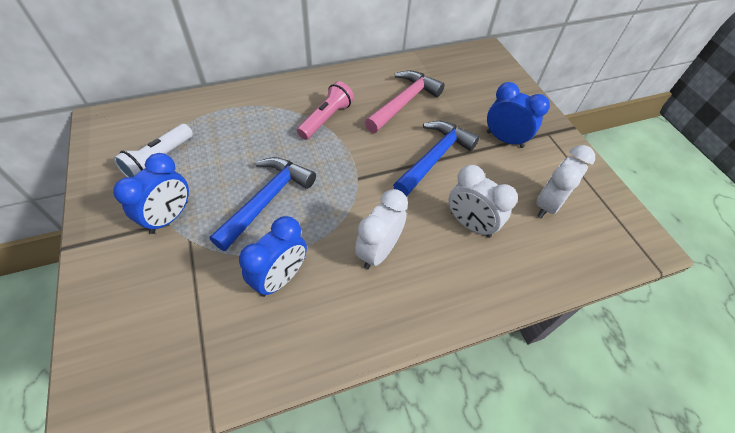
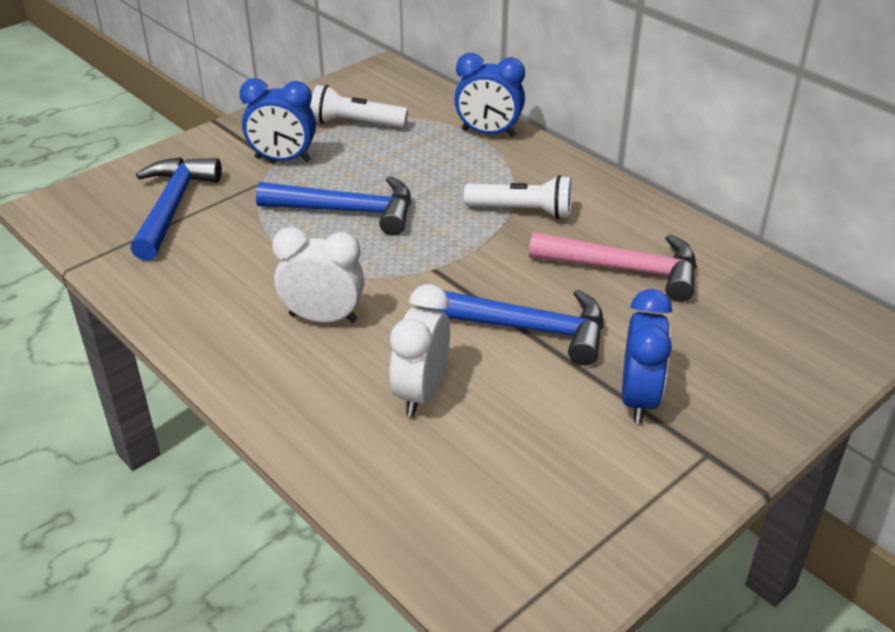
camera: 70 degrees right, 15 degrees down
blue clock [239,216,307,297] -> blue clock moved to [454,53,525,137]
pink flashlight [297,81,354,140] -> white flashlight [464,175,572,219]
white clock [536,145,595,218] -> none
none -> blue hammer [130,157,222,261]

